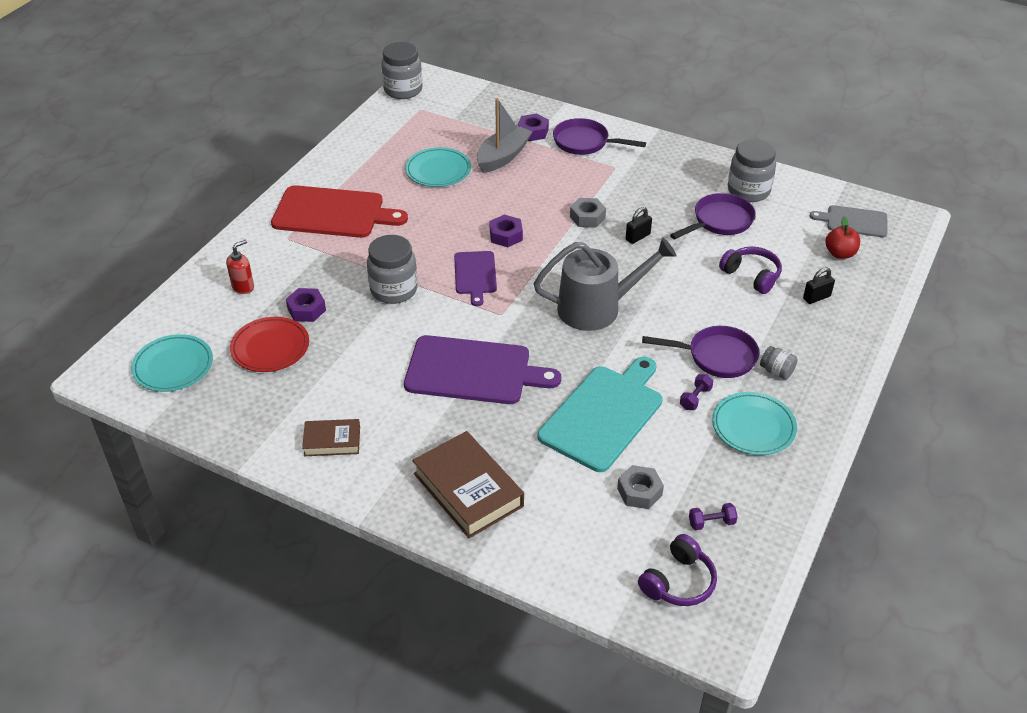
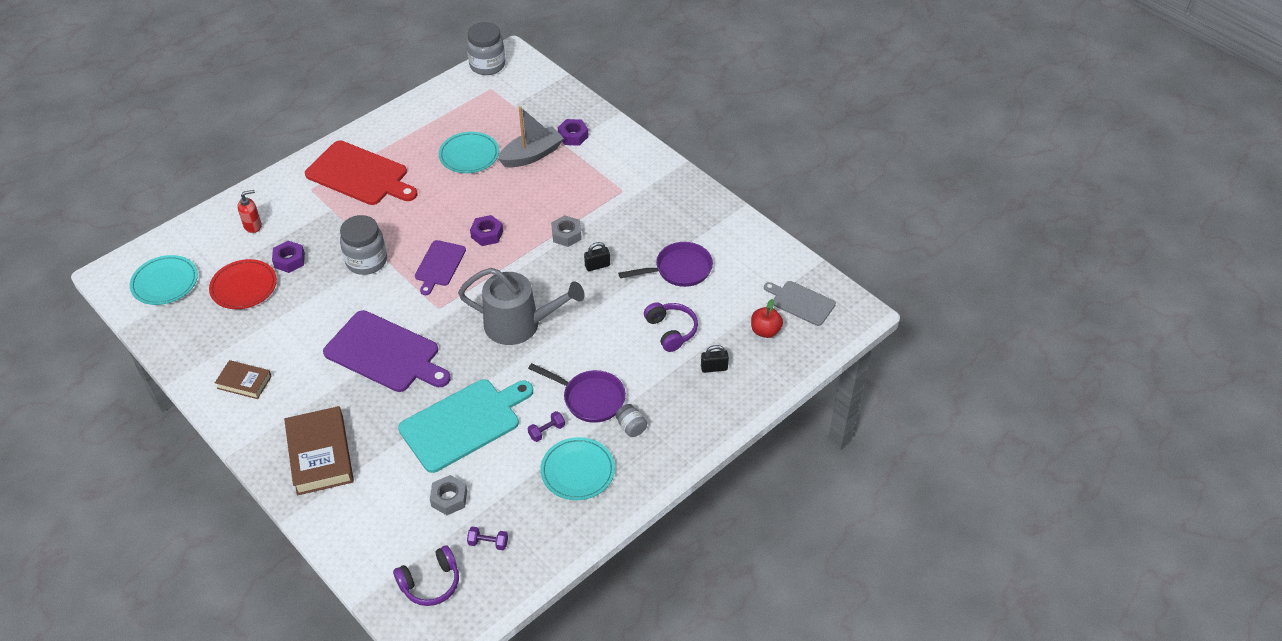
camera: 20 degrees right, 5 degrees up
purple pan [553,118,646,155] -> none
grey jar [728,139,776,202] -> none

